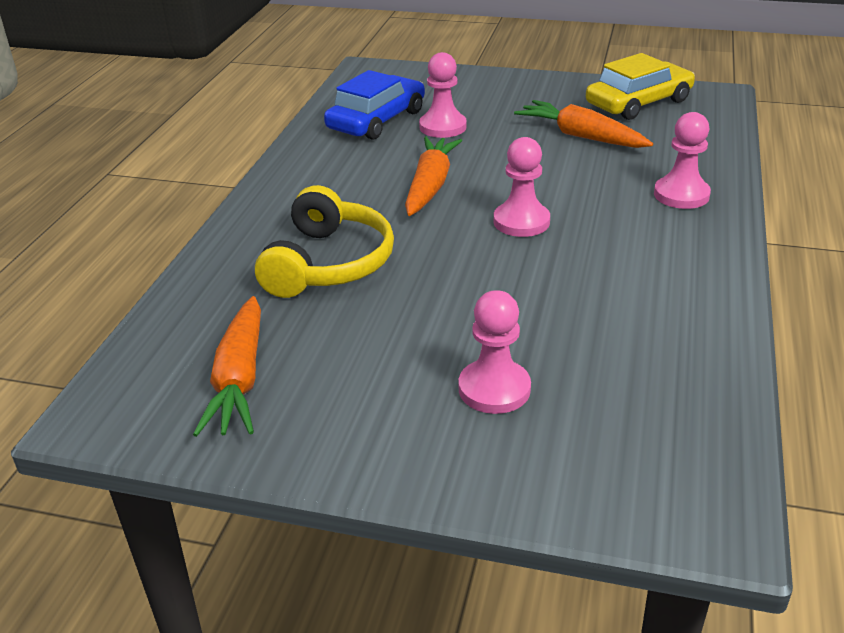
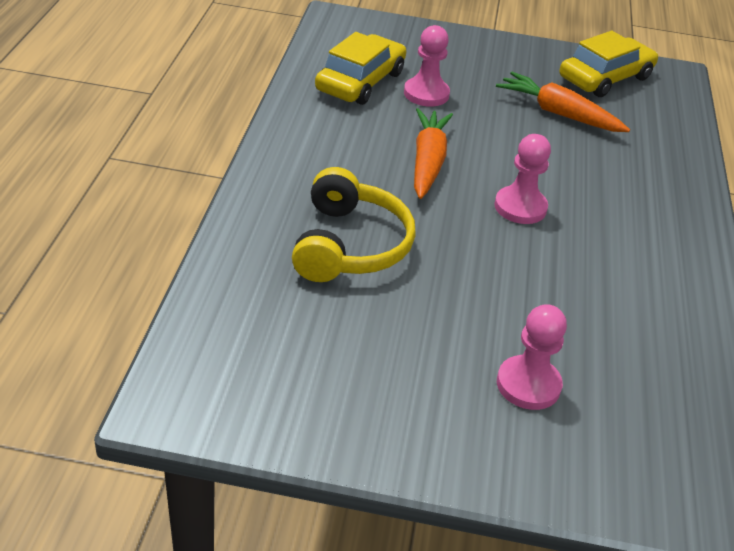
camera: 10 degrees left, 5 degrees up
orange carrot [193,296,261,437] -> none
blue car [324,70,425,140] -> yellow car [315,32,406,105]
pink pawn [654,112,711,209] -> none

